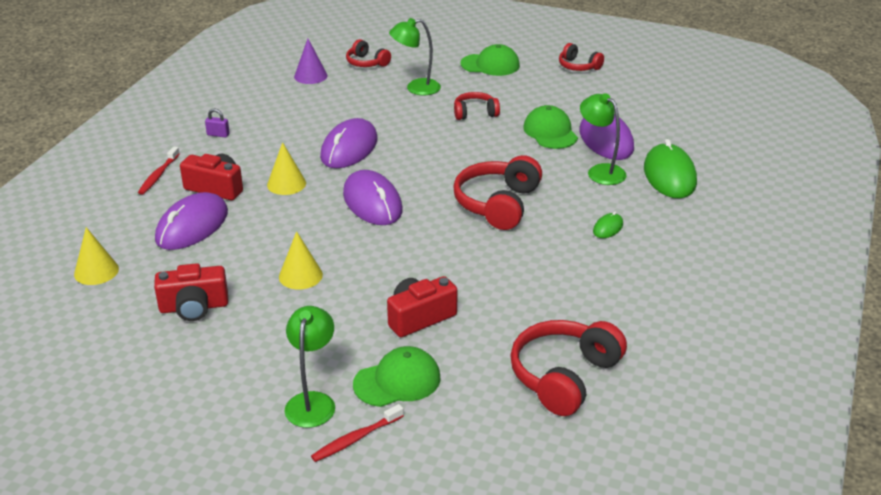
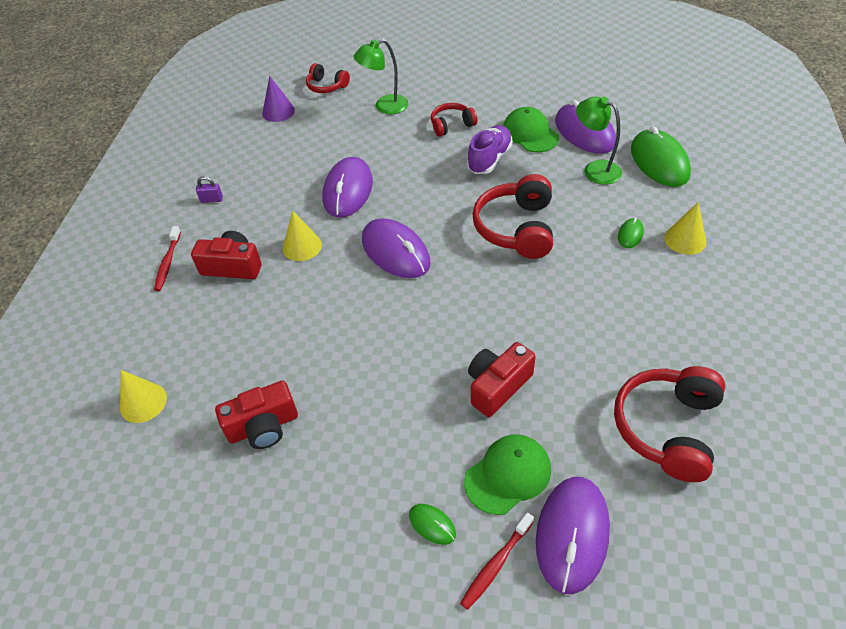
camera: 10 degrees left, 15 degrees up
purple mouse [155,192,228,250] -> purple mouse moved to [536,477,610,594]
yellow cone [279,231,323,290] -> yellow cone moved to [664,202,707,255]
green lamp [284,306,335,428] -> green mouse [409,504,456,545]
green cap [460,44,520,76] -> none
red headphones [559,43,604,71] -> none
none -> purple shoe [467,125,513,174]

